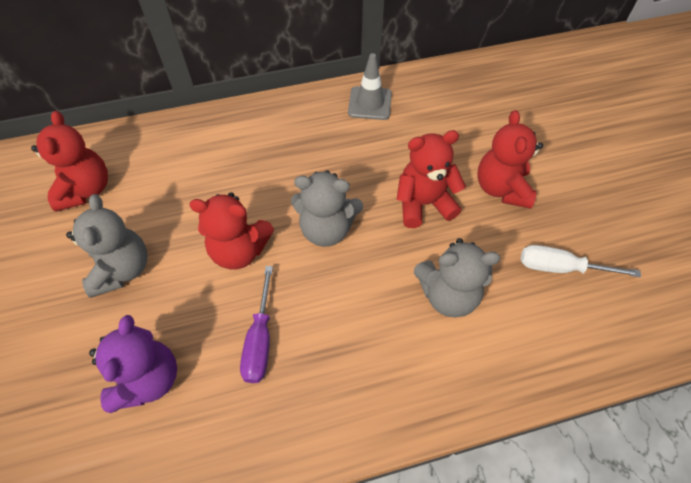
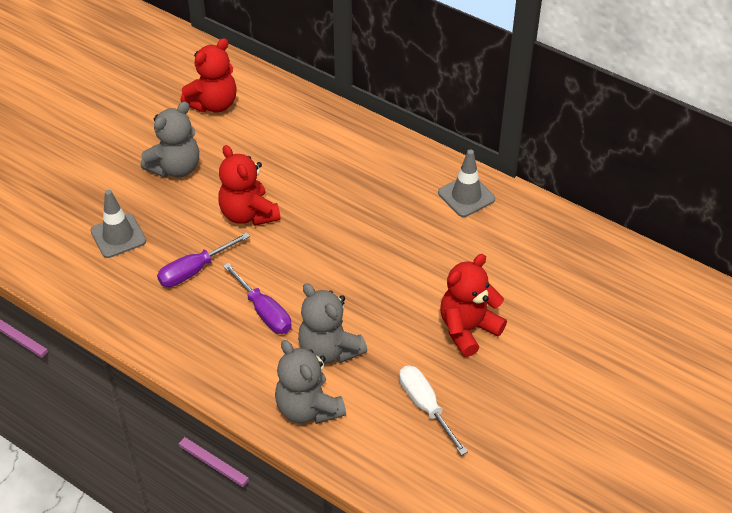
camera: 50 degrees right, 10 degrees down
purple teddy bear [89,315,177,413] -> grey traffic cone [90,190,146,258]
grey teddy bear [291,170,363,247] -> grey teddy bear moved to [275,340,346,424]
red teddy bear [396,130,466,228] -> none
none -> purple screwdriver [223,263,292,334]

